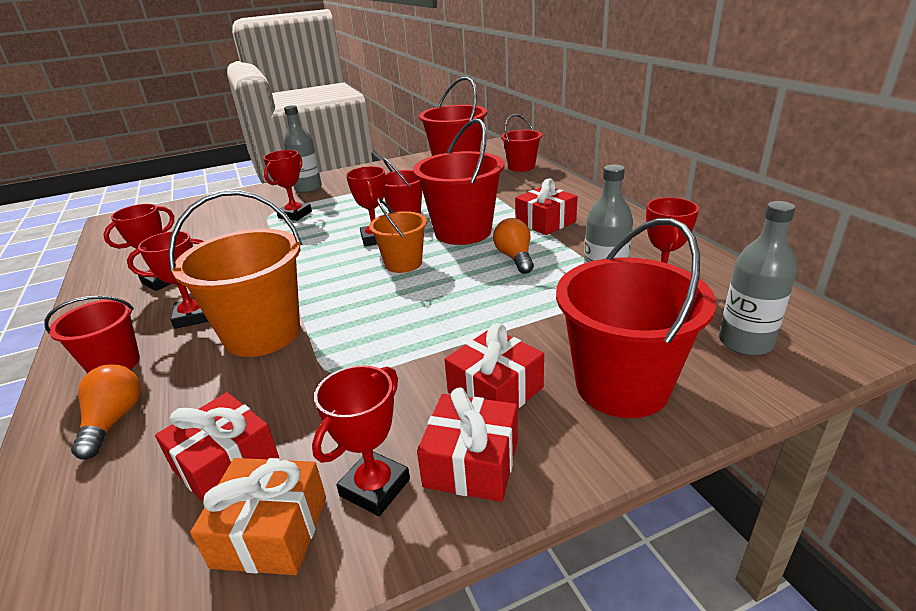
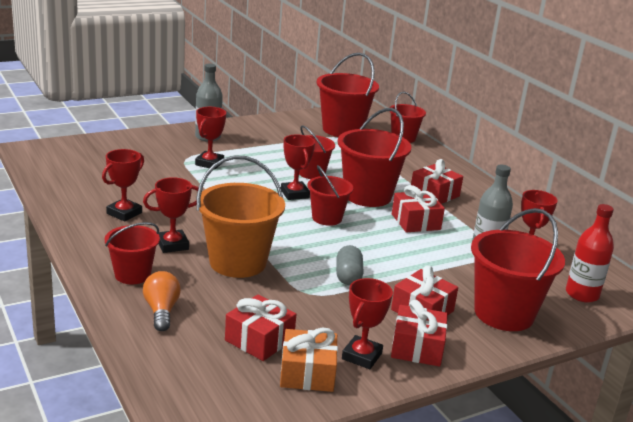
camera: 10 degrees left, 5 degrees down
orange bucket [369,198,427,273] -> red bucket [307,165,353,226]
orange light bulb [493,218,534,274] -> red gift [392,185,445,232]
grey bottle [719,201,797,356] -> red bottle [566,204,614,303]
none -> grey capsule [336,245,364,285]

